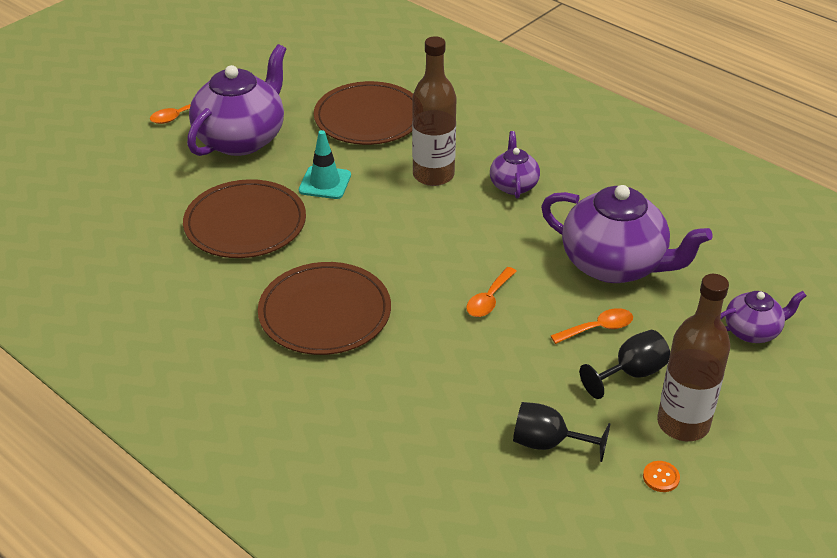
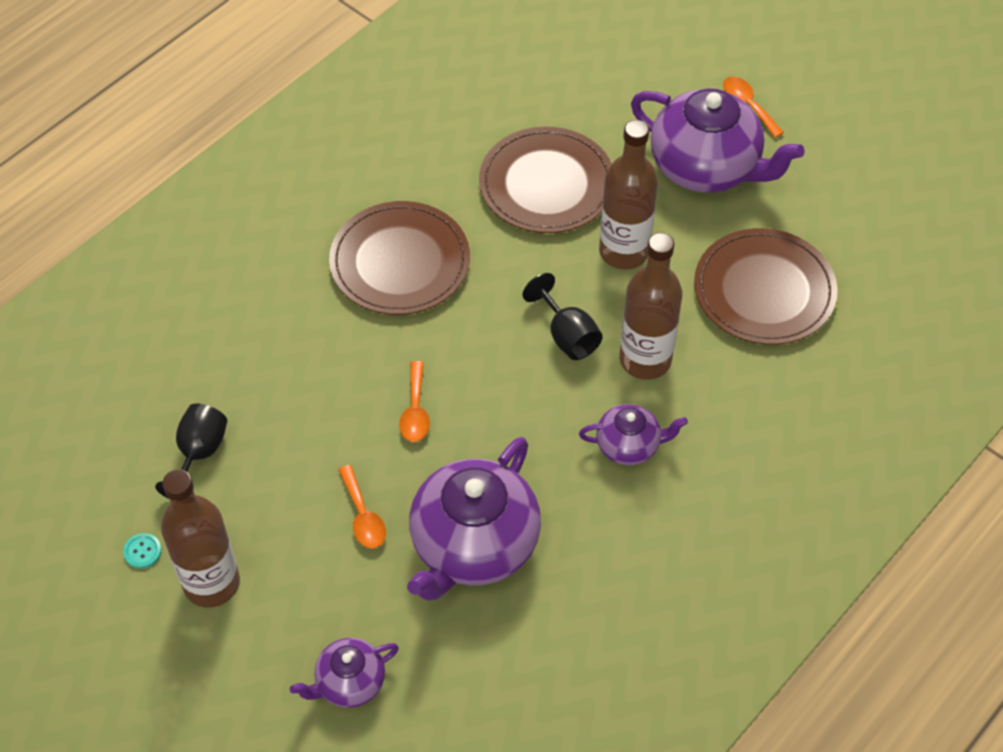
camera: 90 degrees right, 15 degrees up
turquoise traffic cone [299,130,351,199] -> brown bottle [599,120,658,269]
orange spoon [466,267,517,317] -> orange spoon turned 120 degrees counterclockwise [399,361,430,442]
black goblet [580,330,670,399] -> black goblet moved to [523,273,602,360]
orange button [643,461,680,492] -> turquoise button [123,533,162,569]
purple teapot [720,291,806,343] -> purple teapot turned 75 degrees clockwise [290,638,399,708]

